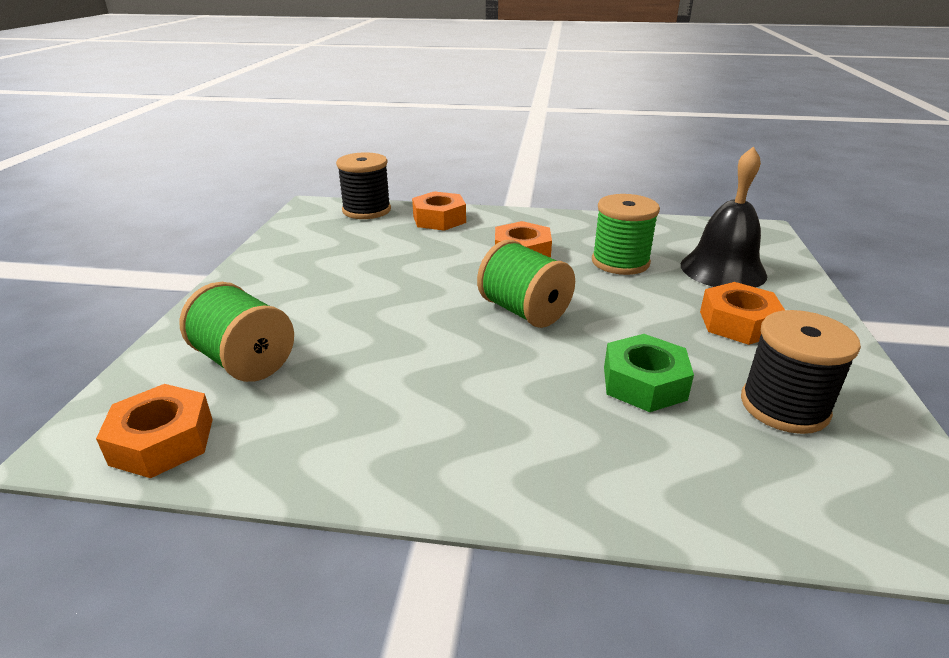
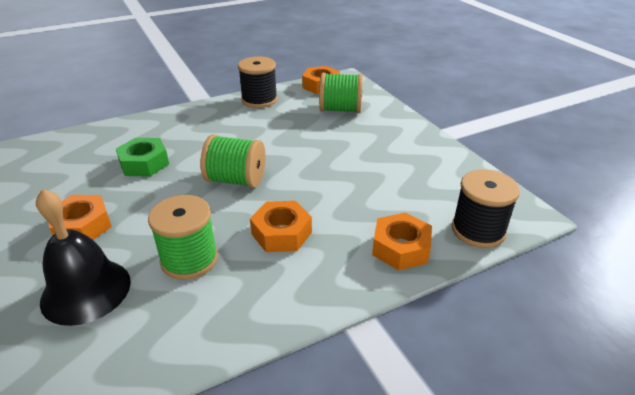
camera: 145 degrees right, 5 degrees up
black spool [741,310,861,434] -> black spool moved to [238,56,278,108]

